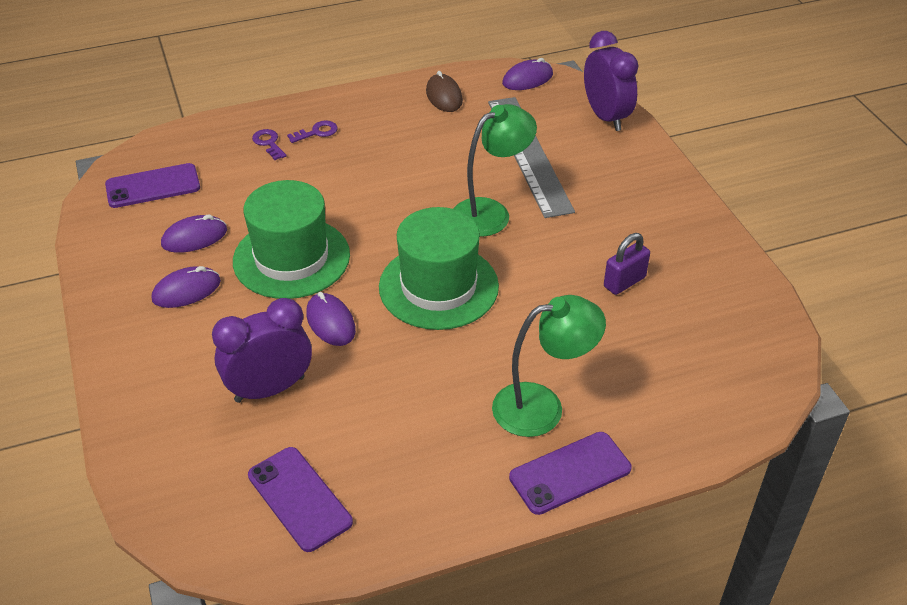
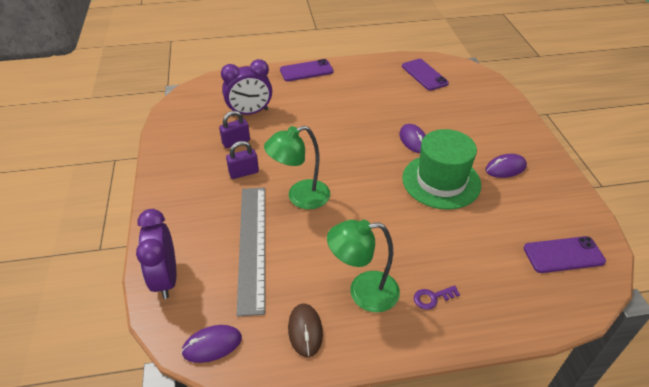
camera: 170 degrees left, 0 degrees up
purple mouse [161,214,227,253] -> none
purple clock [212,298,312,403] -> purple clock moved to [221,59,272,116]
purple key [252,129,286,160] -> none
green hat [379,207,499,330] -> none
green lamp [492,295,606,437] -> green lamp moved to [327,220,400,312]
none -> purple padlock [226,141,259,179]

